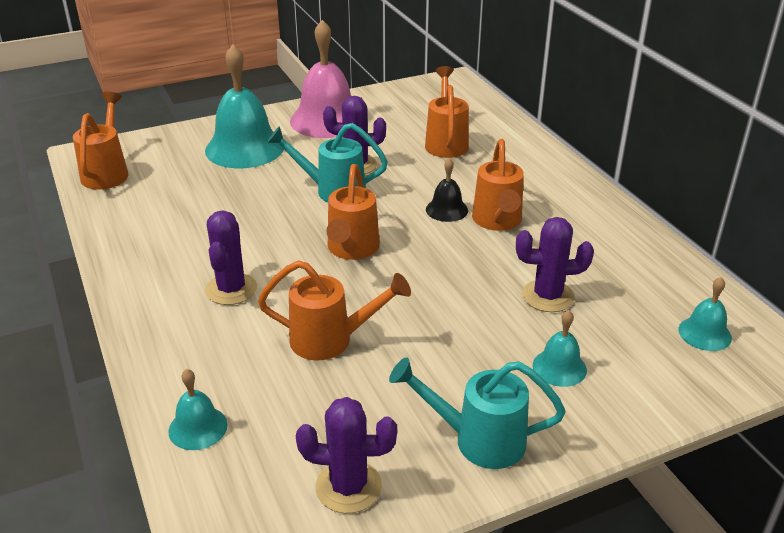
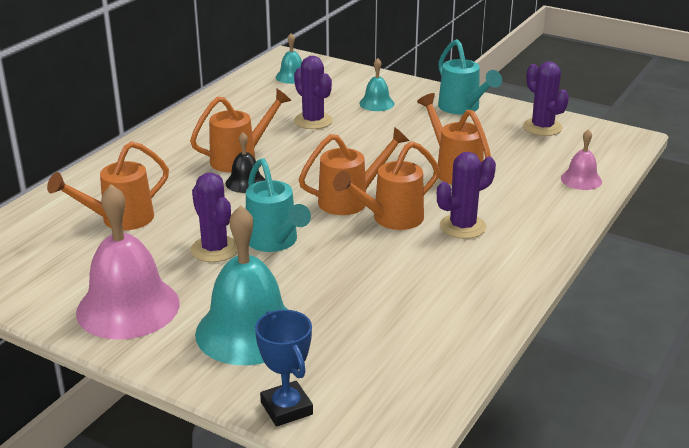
camera: 125 degrees left, 5 degrees down
orange watering can [73,92,129,190] -> orange watering can moved to [333,141,440,230]
turquoise bell [168,369,228,450] -> pink bell [561,129,602,190]
none -> blue trophy [255,310,313,427]

